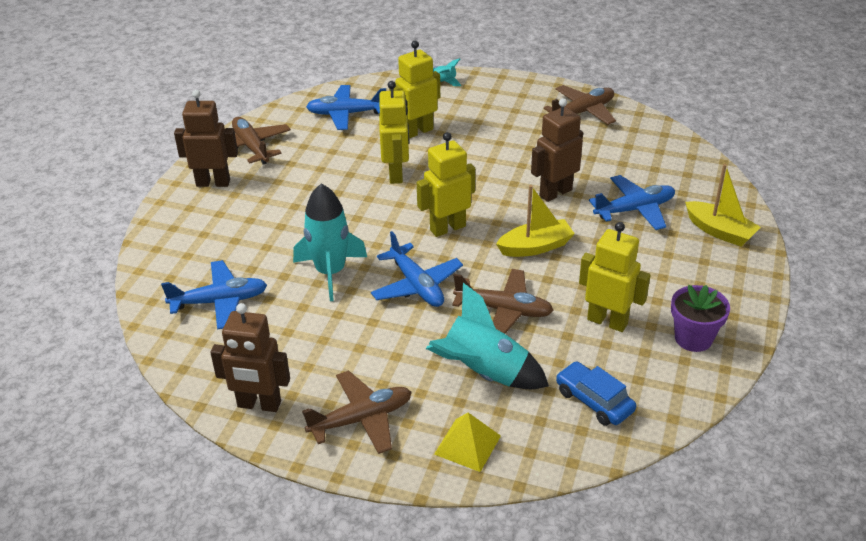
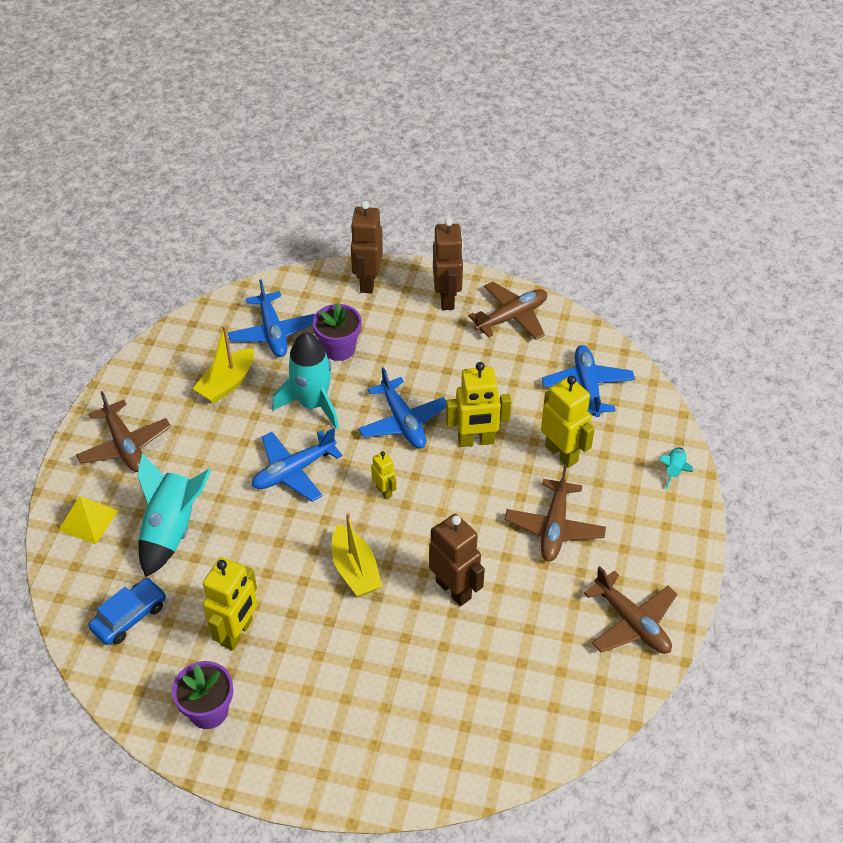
camera: 85 degrees right, 10 degrees up
brown robot [210,303,290,412] -> brown robot moved to [350,201,383,293]
yellow robot [417,132,475,237] -> yellow robot [371,451,396,499], size x0.54
brown plane [452,269,554,334] -> brown plane moved to [505,467,606,562]
blue plane [589,175,675,230] -> blue plane moved to [358,367,446,449]
yellow boat [685,164,761,247] -> yellow boat moved to [193,325,254,403]
none -> purple flower pot [313,303,362,361]

